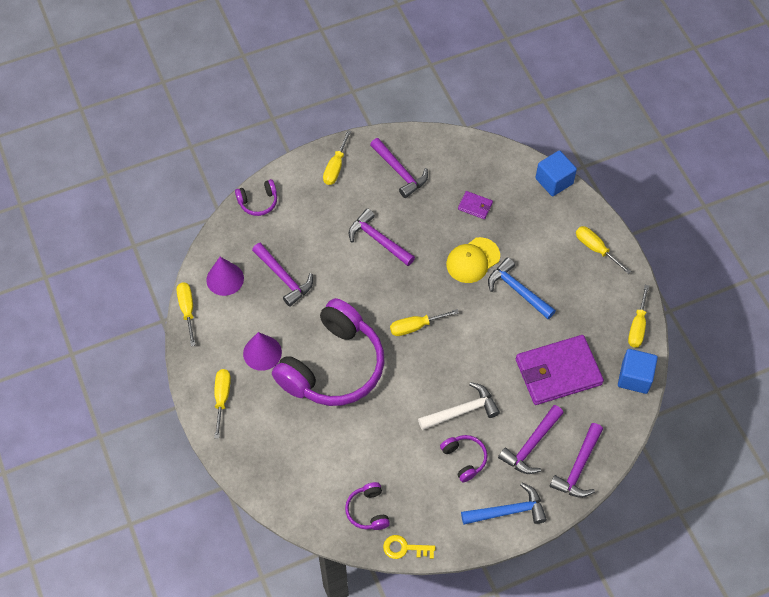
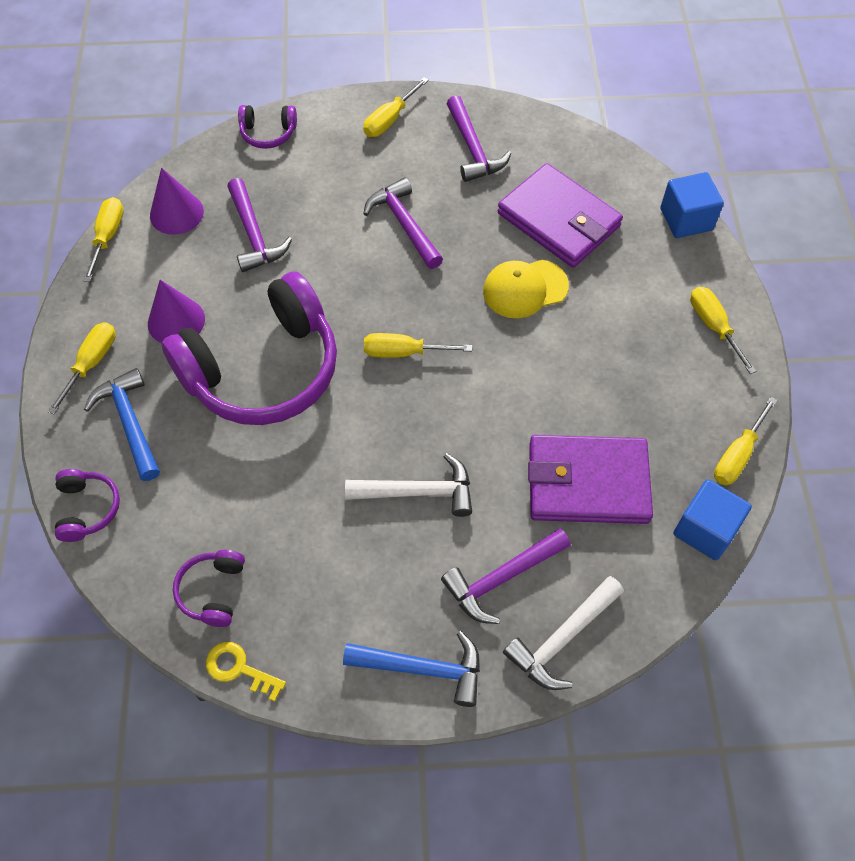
camera: 20 degrees right, 0 degrees up
purple headphones [440,435,488,482] -> purple headphones moved to [55,469,120,542]
purple wallet [458,191,493,219] -> purple wallet [498,163,623,268], size x2.33
blue hammer [488,257,556,319] -> blue hammer moved to [84,368,160,481]
purple hammer [550,423,603,498] -> white hammer [503,576,624,690]

